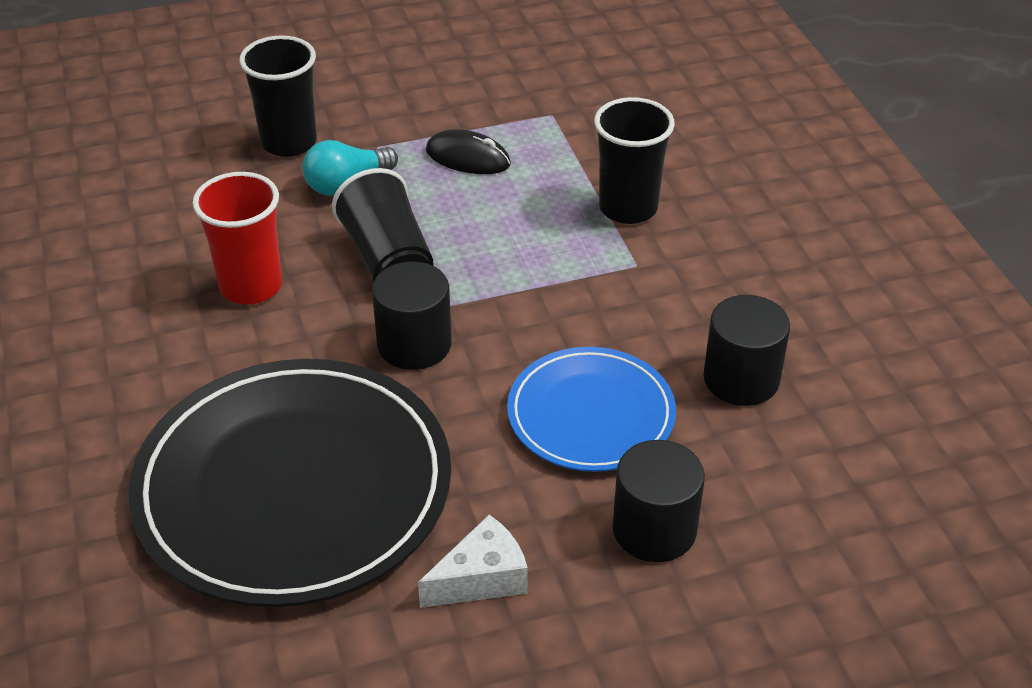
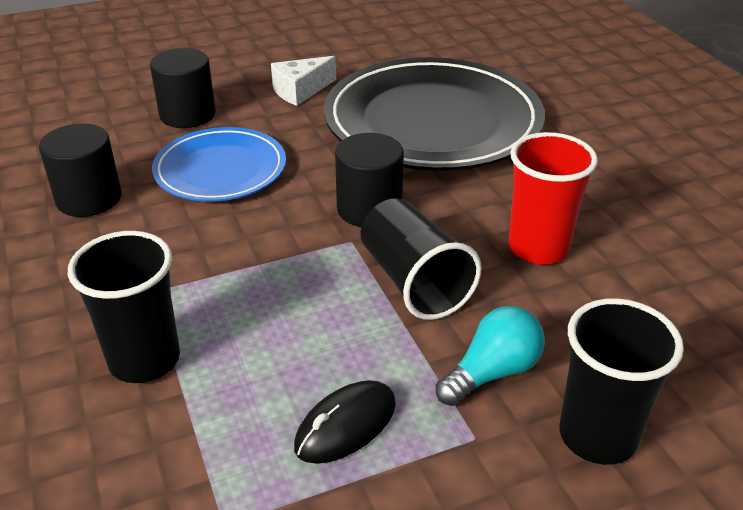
camera: 175 degrees right, 5 degrees down
black mouse [426,129,511,174] -> black mouse turned 60 degrees counterclockwise [294,380,396,464]

